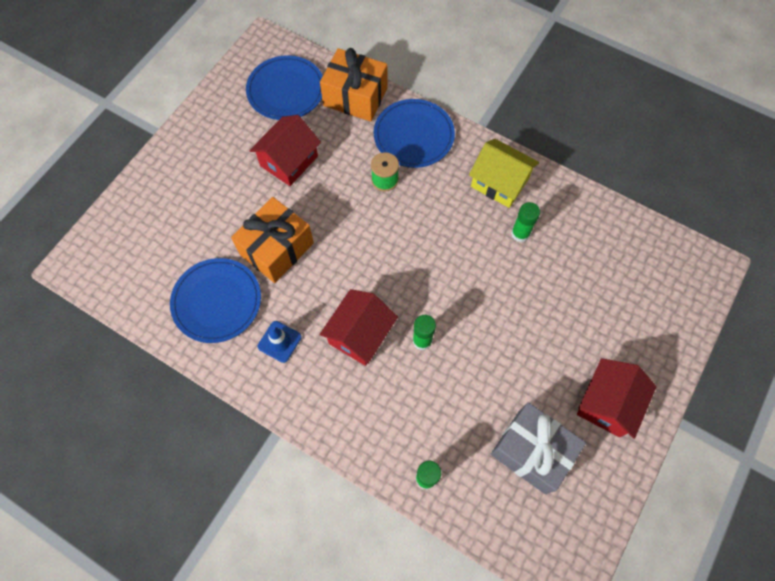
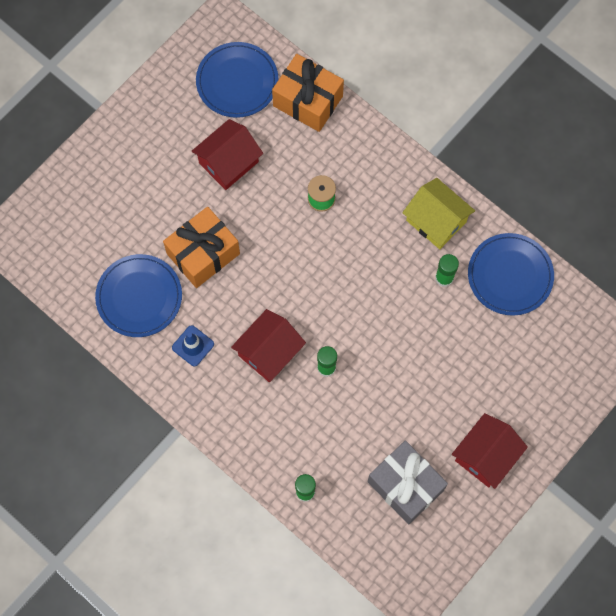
camera: 10 degrees right, 5 degrees up
blue plate [374,99,455,168] -> blue plate moved to [468,233,554,316]

